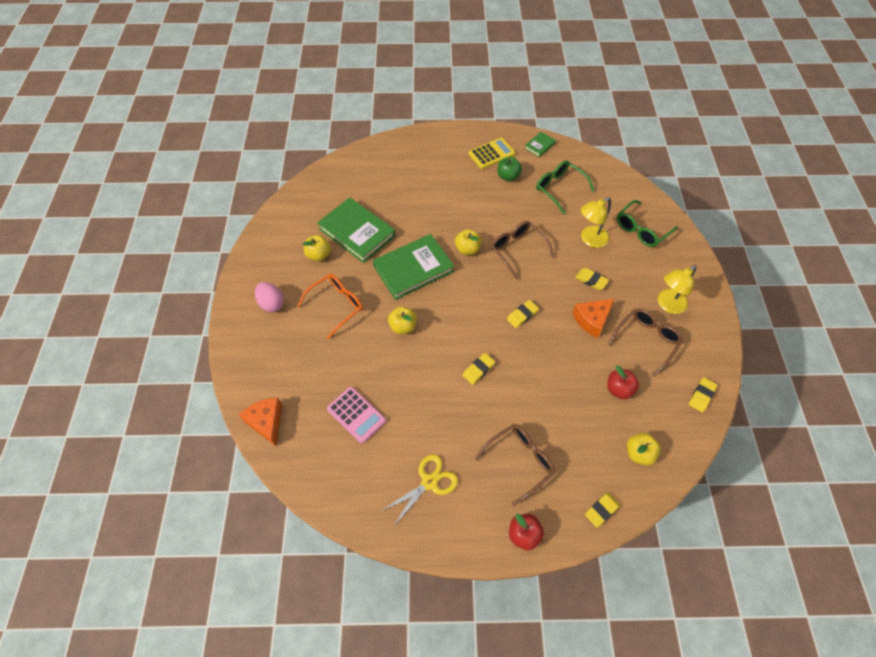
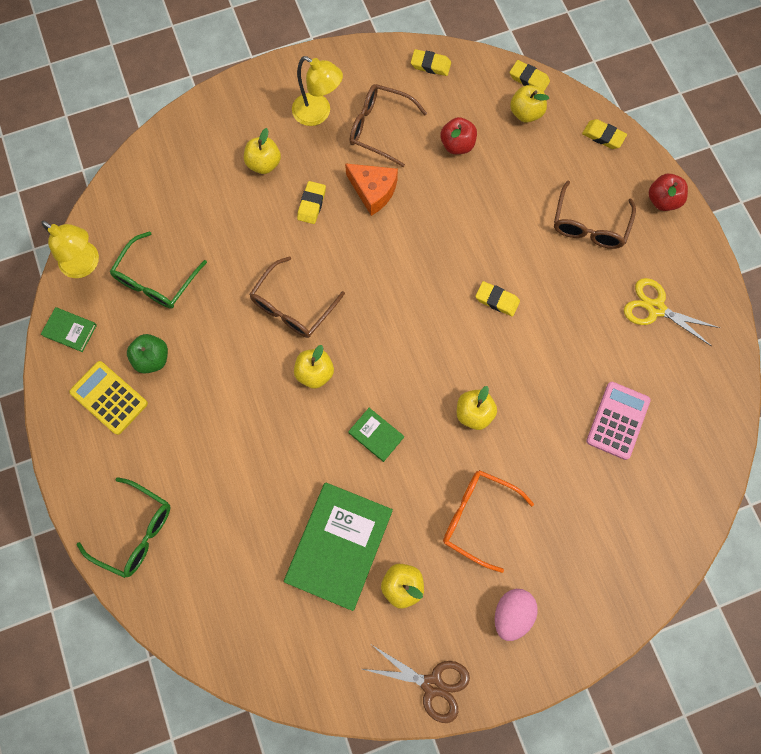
camera: 110 degrees left, 15 degrees up
orange cheese [239,398,282,446] -> none
green book [373,234,454,300] -> green book [348,408,404,462], size x0.46
brown glasses [475,424,555,506] -> brown glasses turned 105 degrees counterclockwise [554,181,636,249]
yellow eraser [507,300,539,328] -> yellow eraser moved to [510,60,550,92]
yellow lamp [581,197,611,248] -> yellow lamp moved to [41,221,99,278]
green glasses [617,200,678,247] -> green glasses moved to [76,477,170,578]
none -> yellow apple [244,128,281,174]
none -> brown scissors [363,645,470,723]

